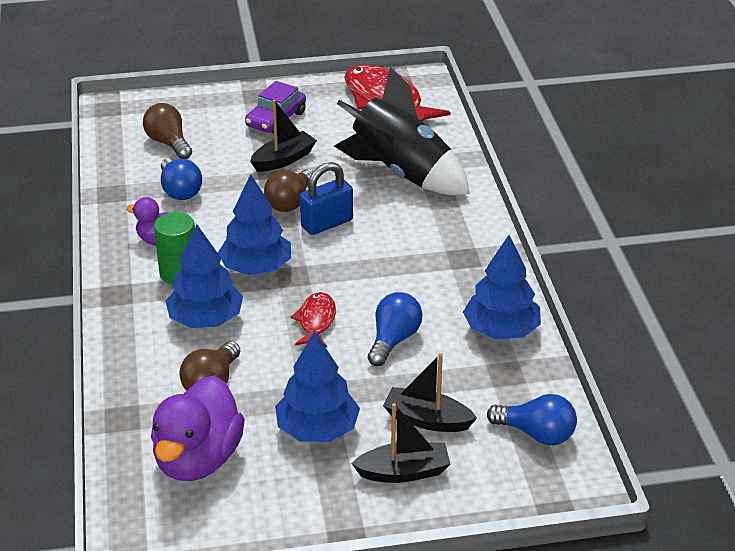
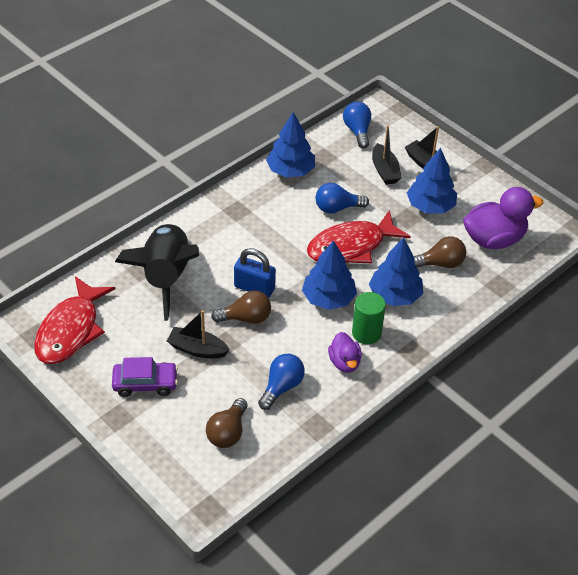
camera: 125 degrees left, 10 degrees up
red fish [291,292,336,347] -> red fish [307,210,411,263], size x1.94

